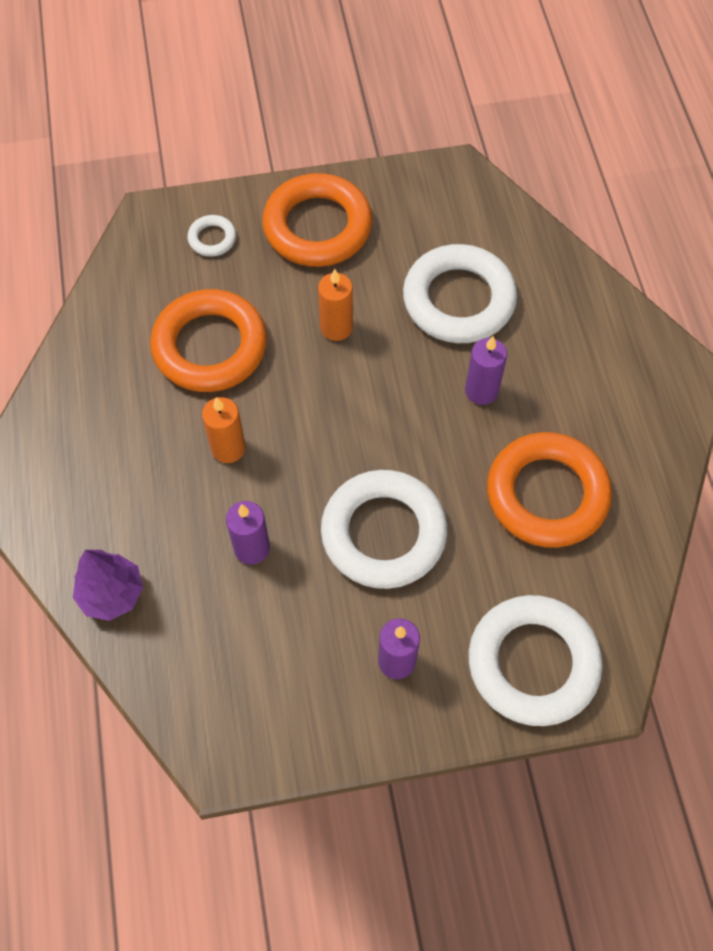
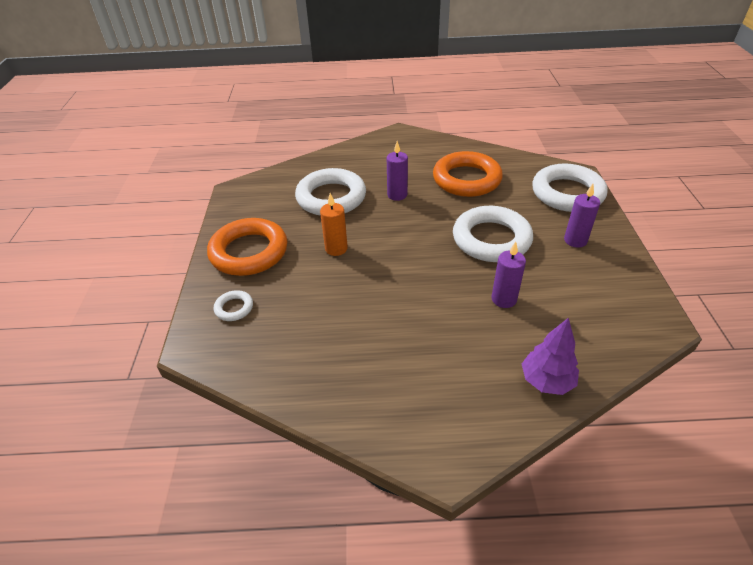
camera: 80 degrees left, 20 degrees down
orange ring [150,289,267,392] -> none
orange candle [202,397,246,463] -> none

